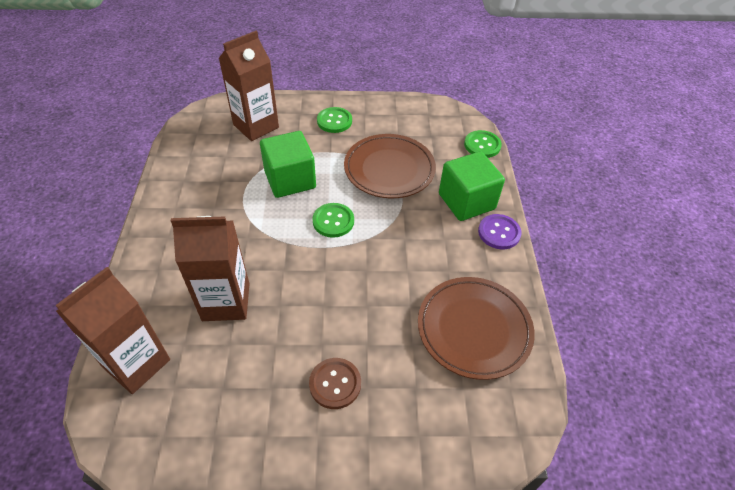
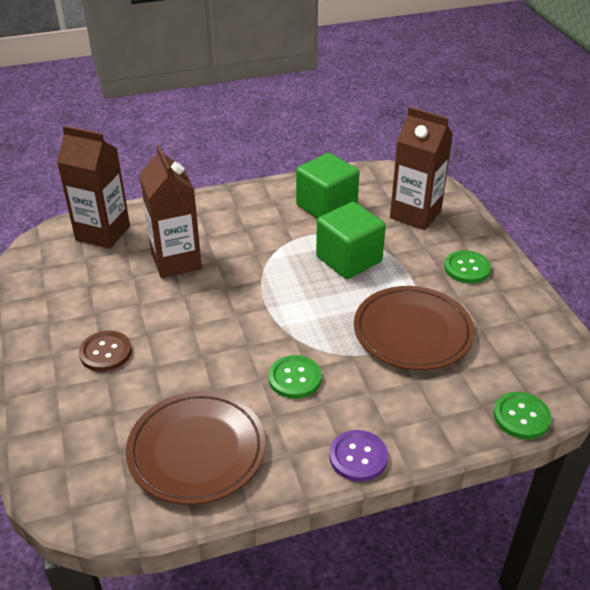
camera: 75 degrees right, 10 degrees down
green button [312,203,354,238] -> green button moved to [269,355,322,399]
green cube [439,151,505,221] -> green cube moved to [296,153,360,219]

